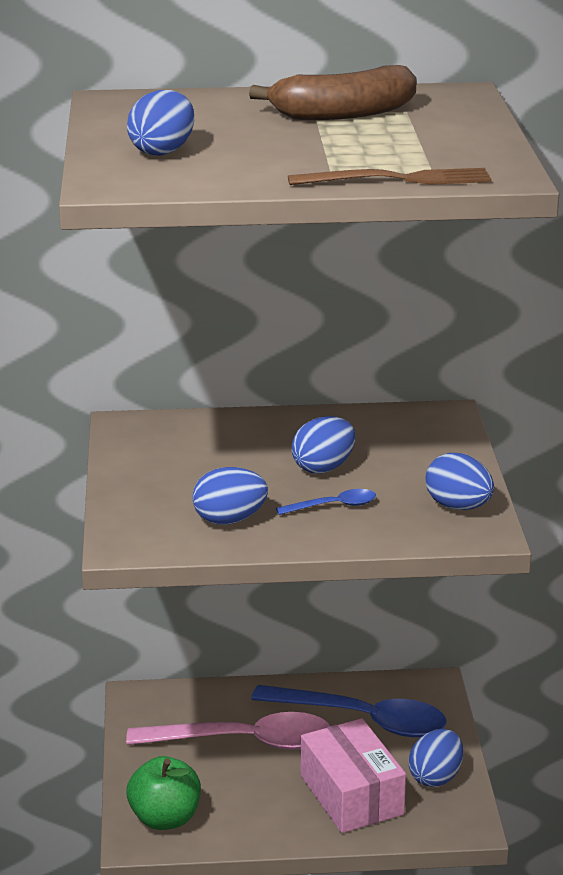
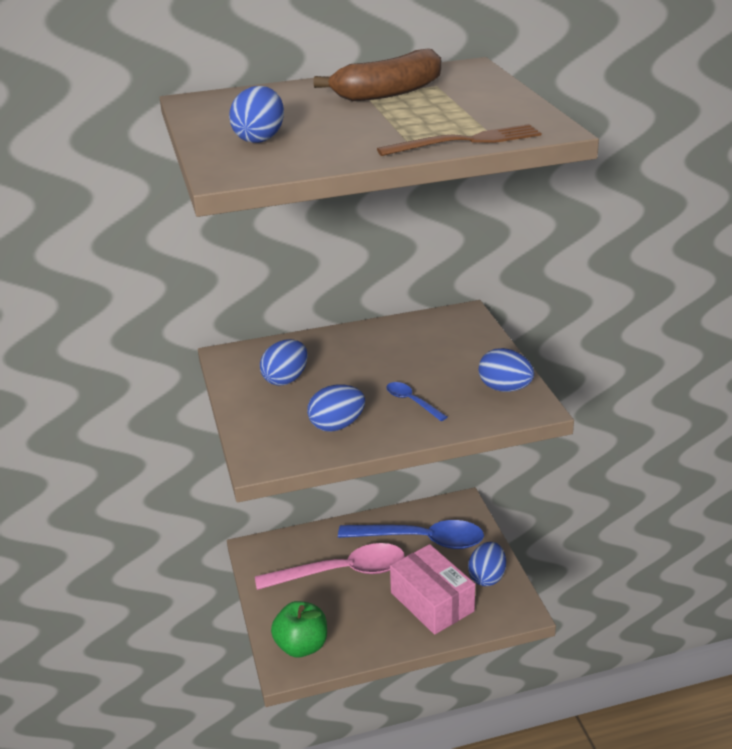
camera: 10 degrees left, 5 degrees up
blue spoon [276,489,376,515] -> blue spoon turned 105 degrees counterclockwise [386,382,447,421]
blue egg [292,416,355,474] -> blue egg moved to [260,339,308,386]

